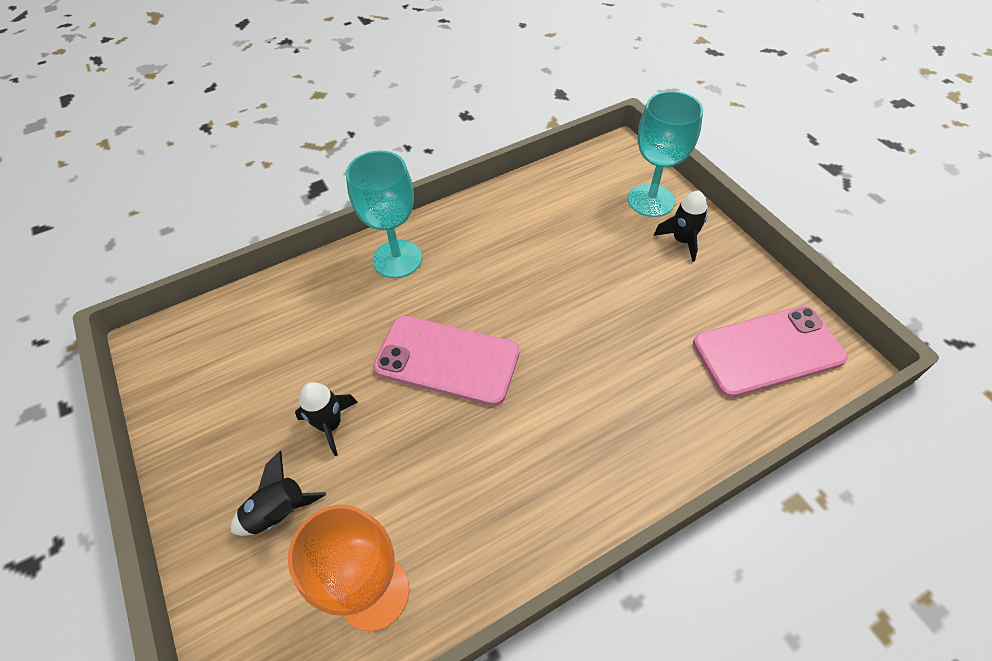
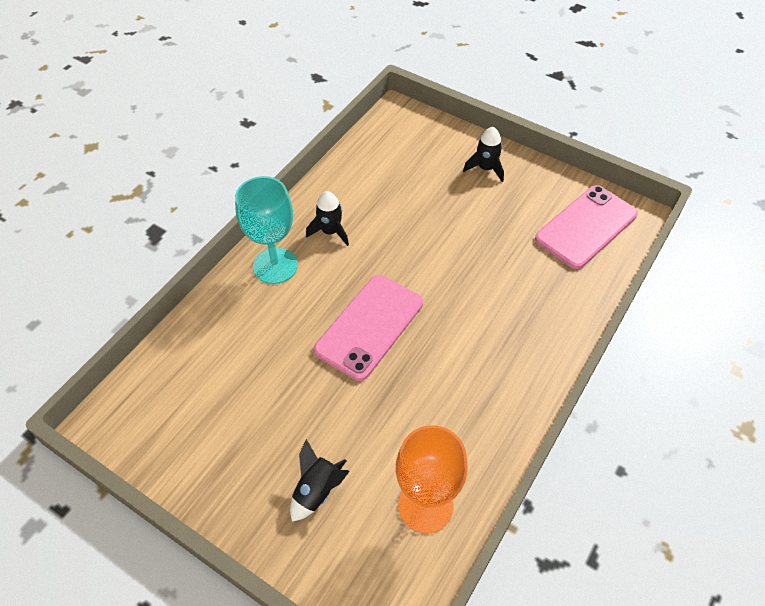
camera: 30 degrees left, 0 degrees up
black rocket [295,382,358,456] -> black rocket moved to [306,191,349,246]
pink phone [373,316,520,406] -> pink phone turned 45 degrees counterclockwise [314,275,423,381]
turquoise goblet [628,91,703,217] -> none

